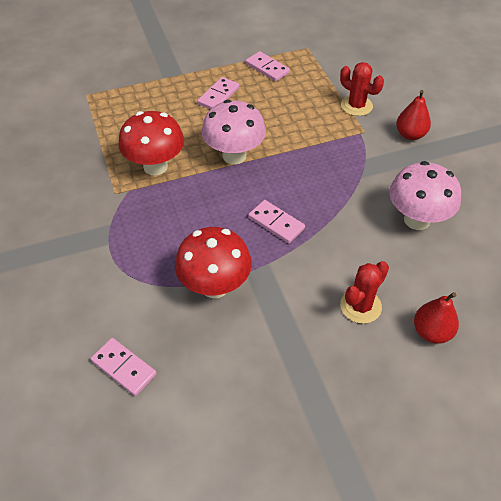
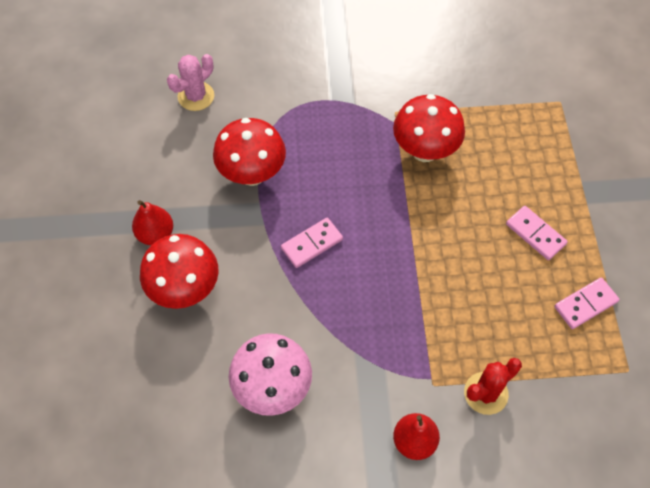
camera: 105 degrees right, 10 degrees up
pink domino [91,338,157,396] -> pink cactus [167,54,214,111]
pink mushroom [201,100,266,164] -> none
red cactus [340,261,389,324] -> red mushroom [140,234,219,309]
red pear [414,292,459,344] -> red pear moved to [132,200,173,245]

